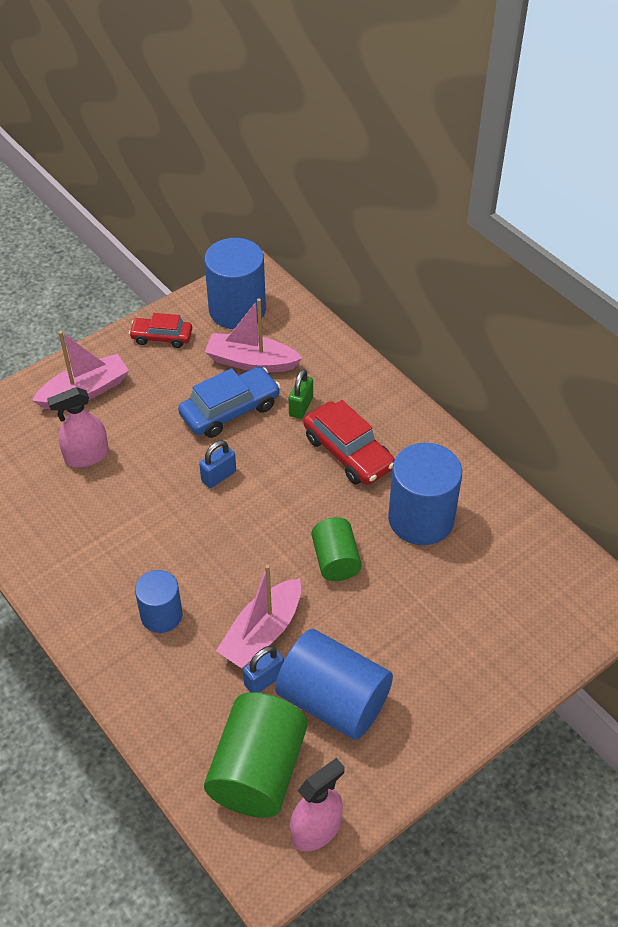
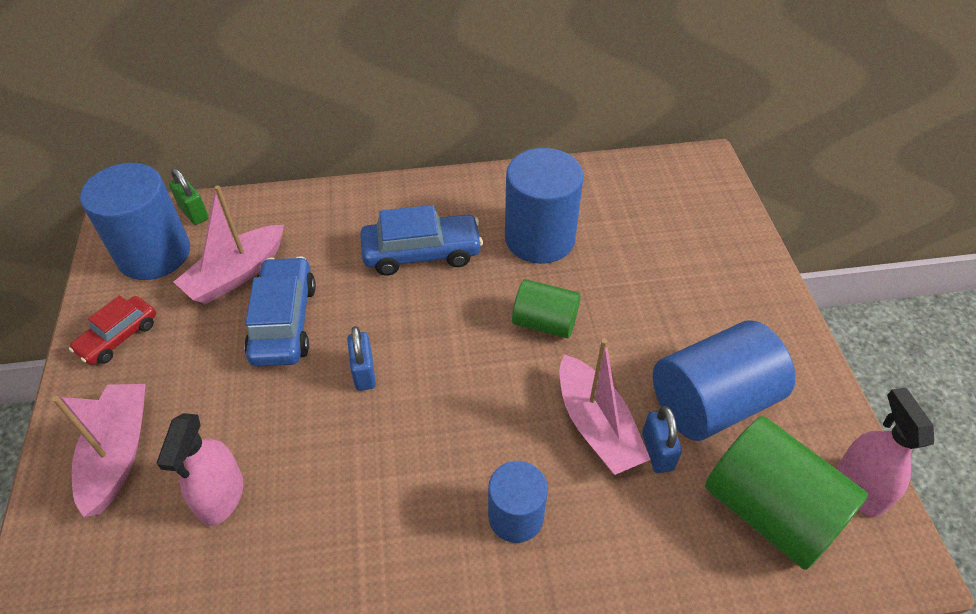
camera: 60 degrees left, 0 degrees up
green padlock [289,369,313,419] -> green padlock moved to [169,168,209,225]
red car [304,400,395,485] -> blue car [360,205,483,275]

